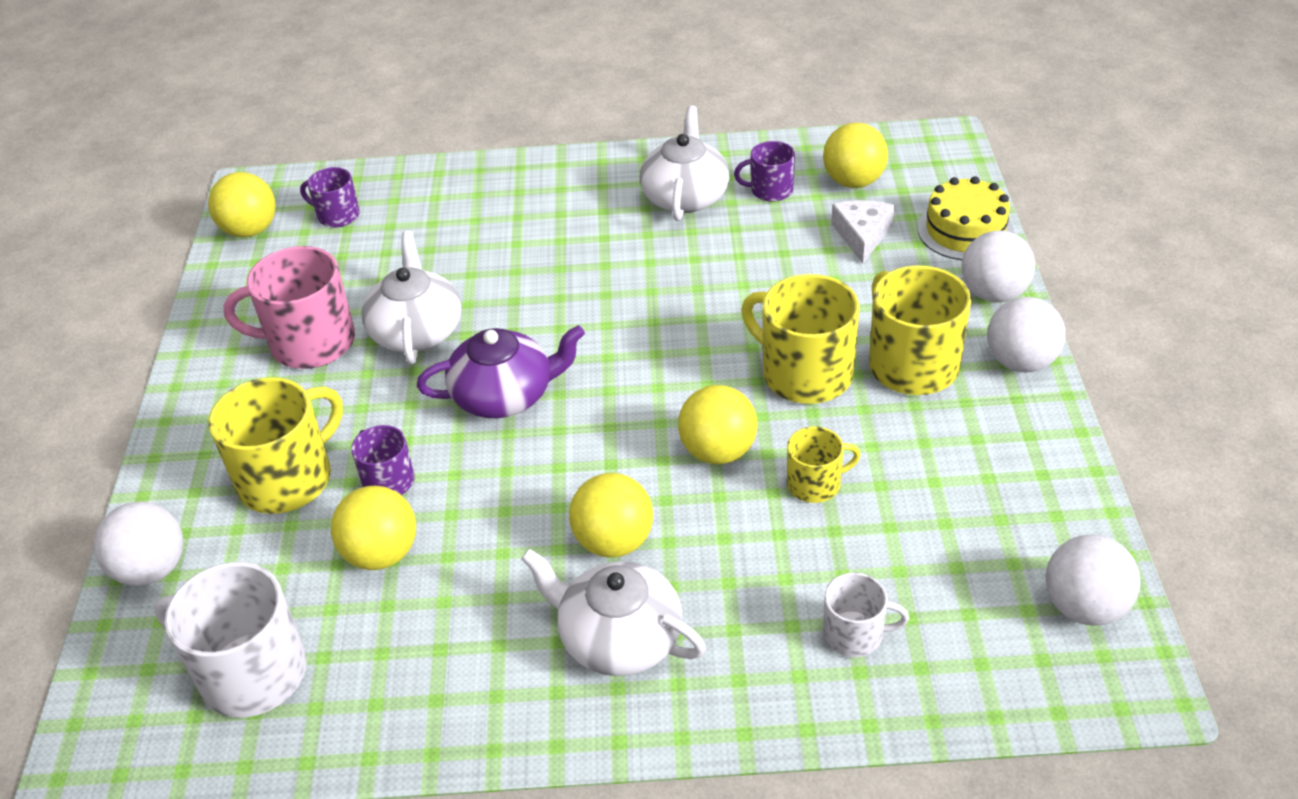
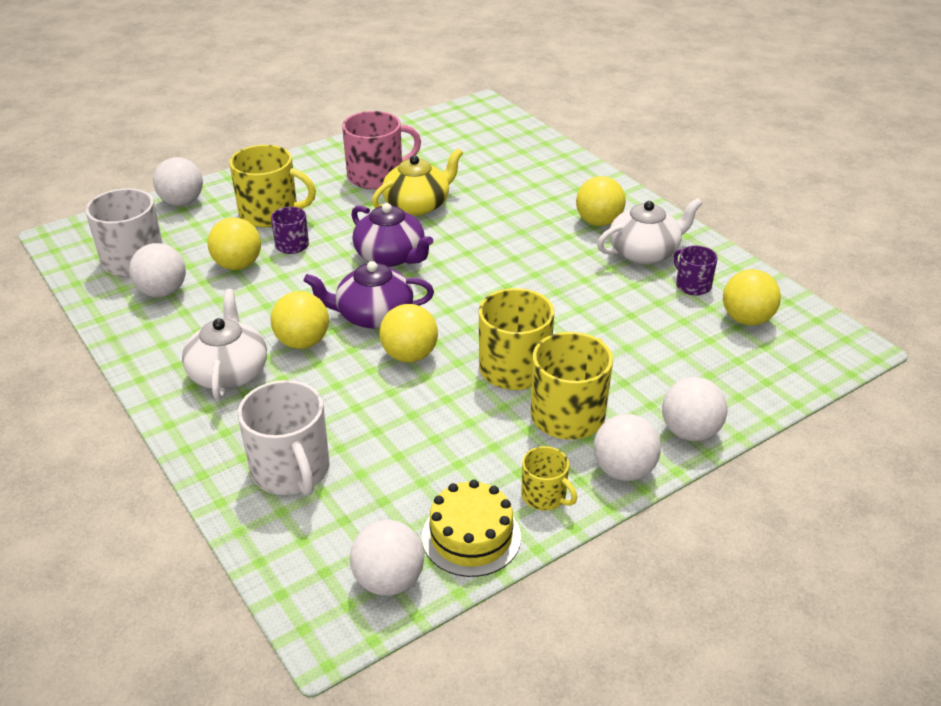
camera: 55 degrees right, 5 degrees down
yellow ball [208,172,276,237] -> yellow ball moved to [576,176,626,226]
pink mug [224,246,355,369] -> pink mug turned 105 degrees clockwise [342,111,421,189]
purple mug [300,167,360,227] -> none
white teapot [361,231,461,364] -> yellow teapot [372,148,463,216]
yellow mug [787,426,861,503] -> yellow mug moved to [521,446,577,511]
white mug [823,573,909,657] -> white mug [238,380,329,496], size x1.82
white cheese [831,200,895,263] -> none
yellow cake [918,176,1014,260] -> yellow cake moved to [422,480,521,577]
none -> white ball [129,243,186,297]
none -> purple teapot [304,261,434,329]

